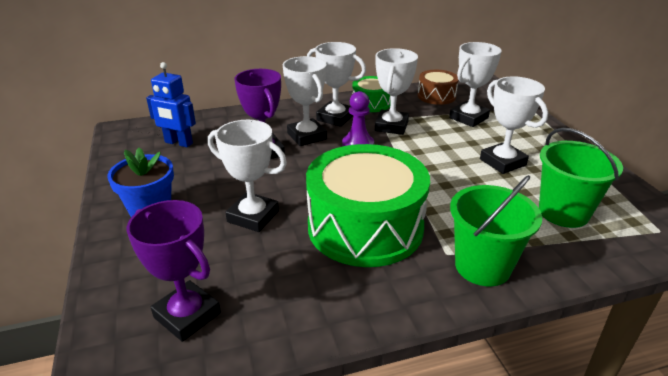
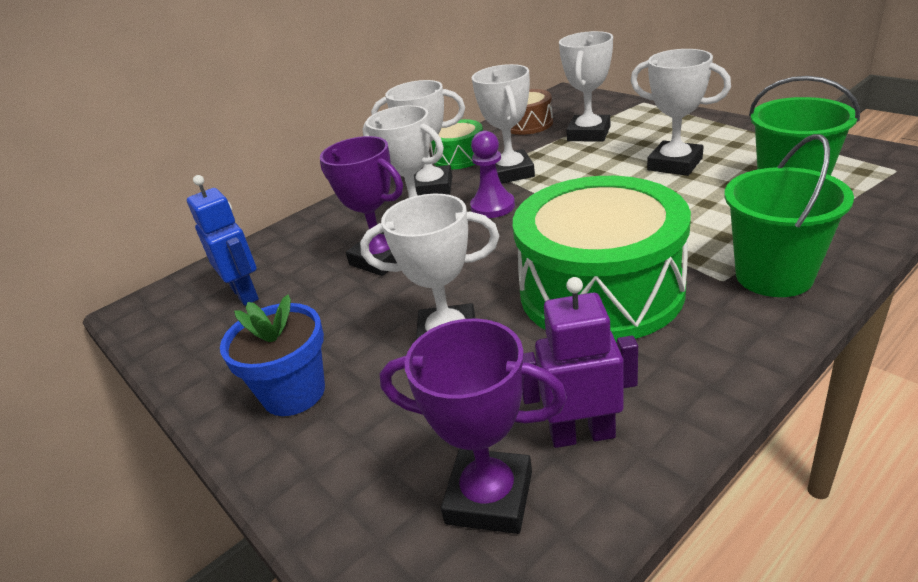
camera: 20 degrees left, 0 degrees up
blue robot [146,62,196,147] -> blue robot turned 120 degrees counterclockwise [187,175,259,306]
none -> purple robot [522,277,638,448]

